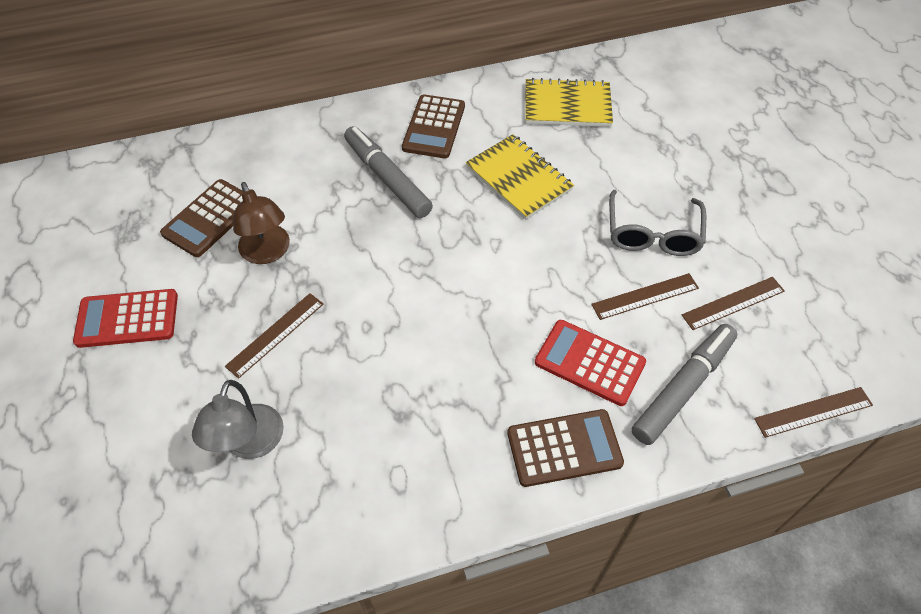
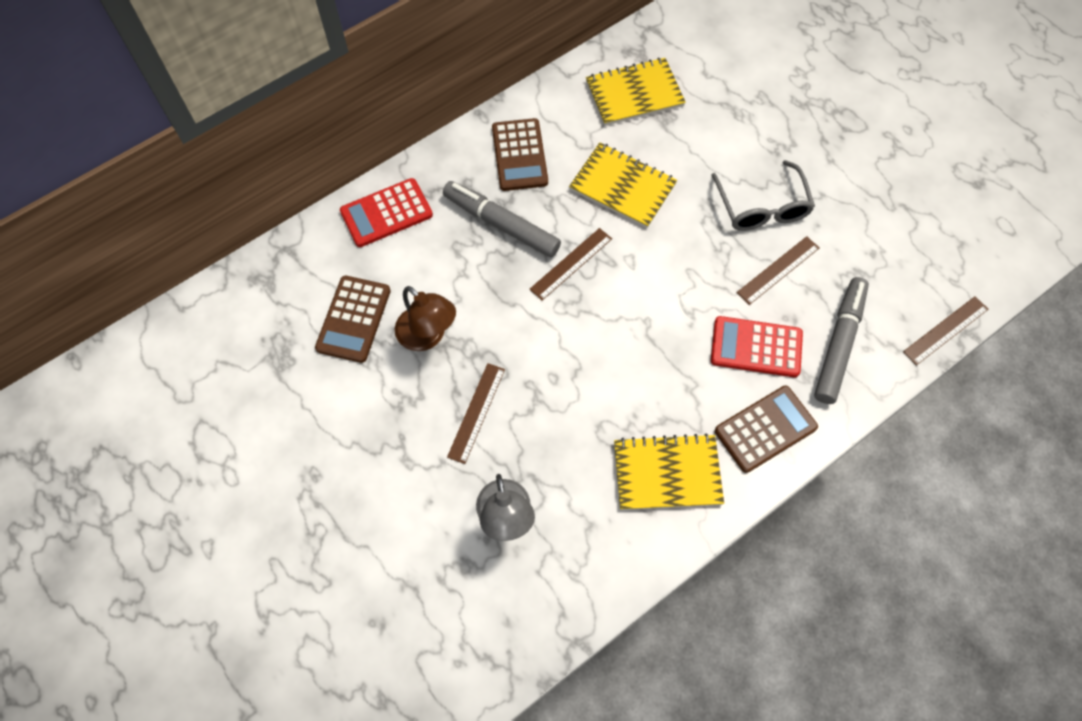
camera: 20 degrees left, 10 degrees up
red calculator [73,289,178,348] -> red calculator moved to [340,178,433,247]
brown ruler [682,277,785,330] -> brown ruler moved to [530,228,612,300]
none -> yellow notebook [614,433,724,510]

